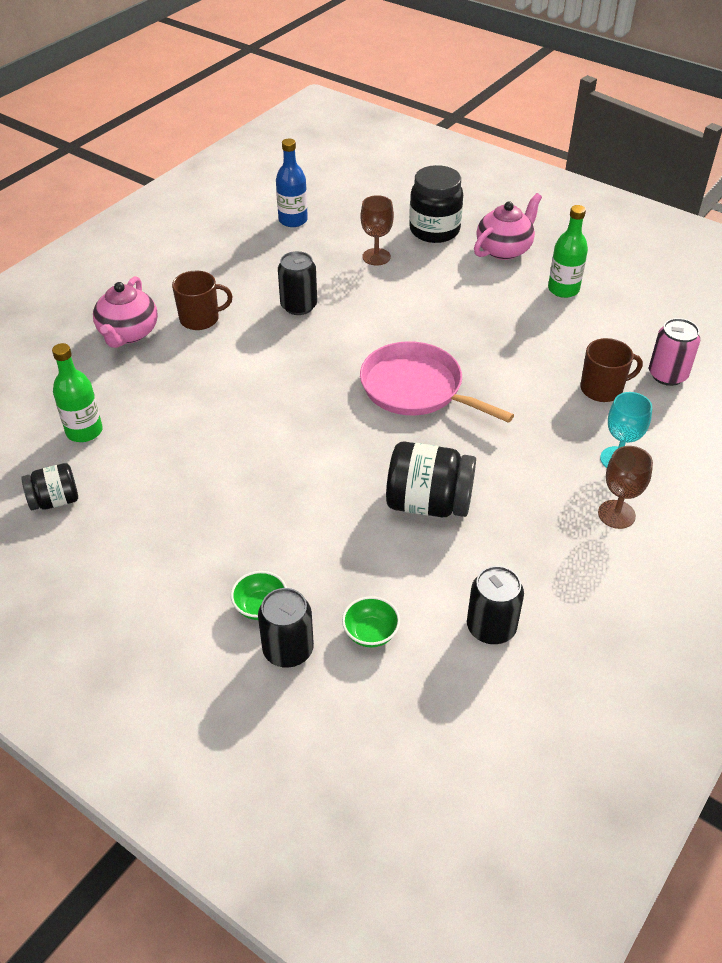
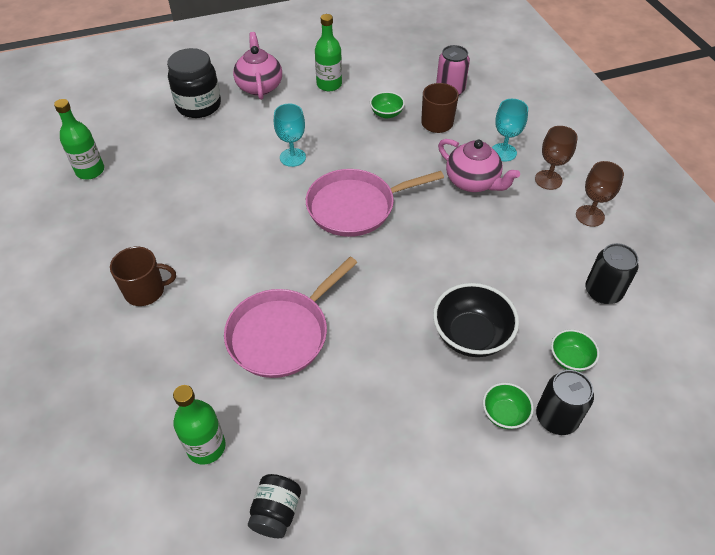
camera: 55 degrees left, 5 degrees up
pink teapot [93,276,158,348] -> pink teapot moved to [438,139,520,192]
brown mug [172,271,233,330] -> brown mug turned 60 degrees clockwise [110,247,176,306]
blue bottle [276,139,308,227] -> green bottle [54,99,104,179]
black can [278,251,317,315] -> none
brown goblet [360,195,394,266] -> brown goblet moved to [576,161,624,227]
black jar [386,441,476,517] -> none
none -> pink pan [224,257,357,378]
none -> turquoise goblet [274,104,306,167]
none -> green bowl [370,92,405,118]
none -> black bowl [433,283,519,357]

